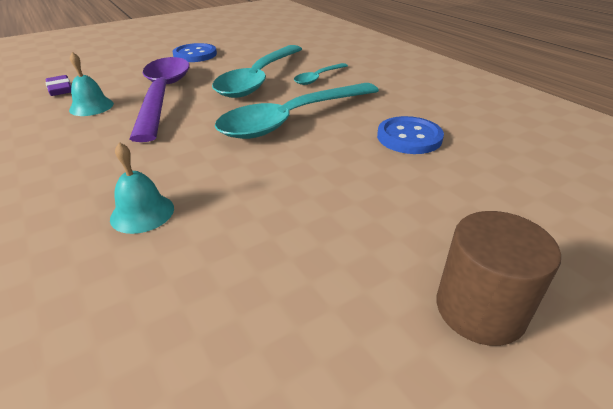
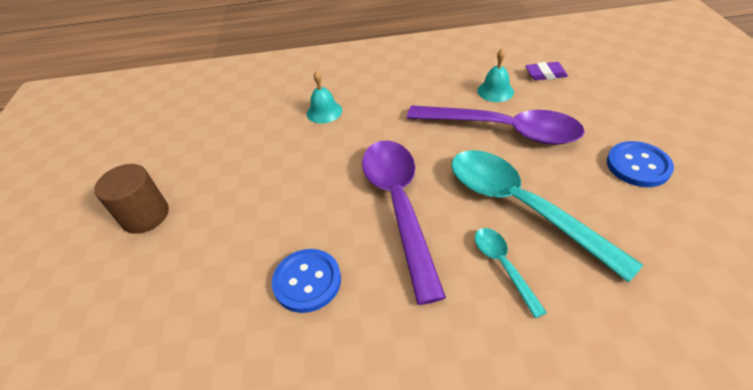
camera: 120 degrees right, 10 degrees up
turquoise spoon [215,83,379,139] -> purple spoon [362,141,446,305]

